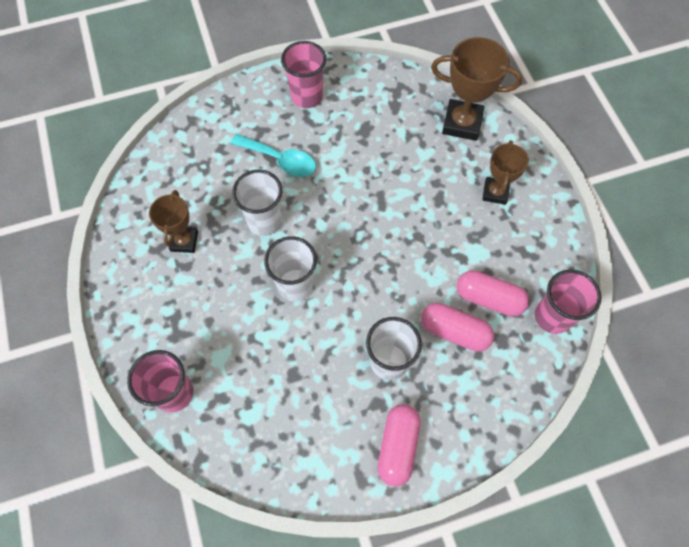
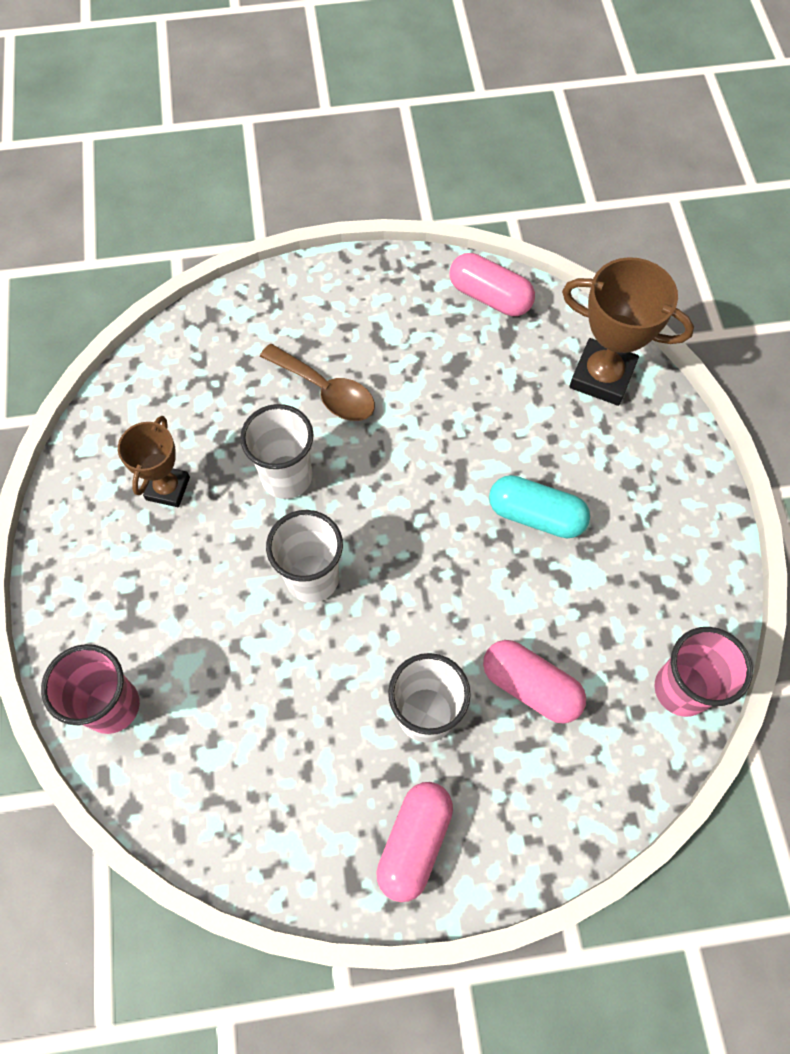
camera: 10 degrees right, 0 degrees up
turquoise spoon [231,134,316,177] -> brown spoon [260,344,375,421]
pink cup [281,41,326,108] -> none
pink capsule [457,270,529,317] -> pink capsule moved to [449,253,535,316]
brown trophy [482,140,529,205] -> none
none -> turquoise capsule [489,475,590,538]

